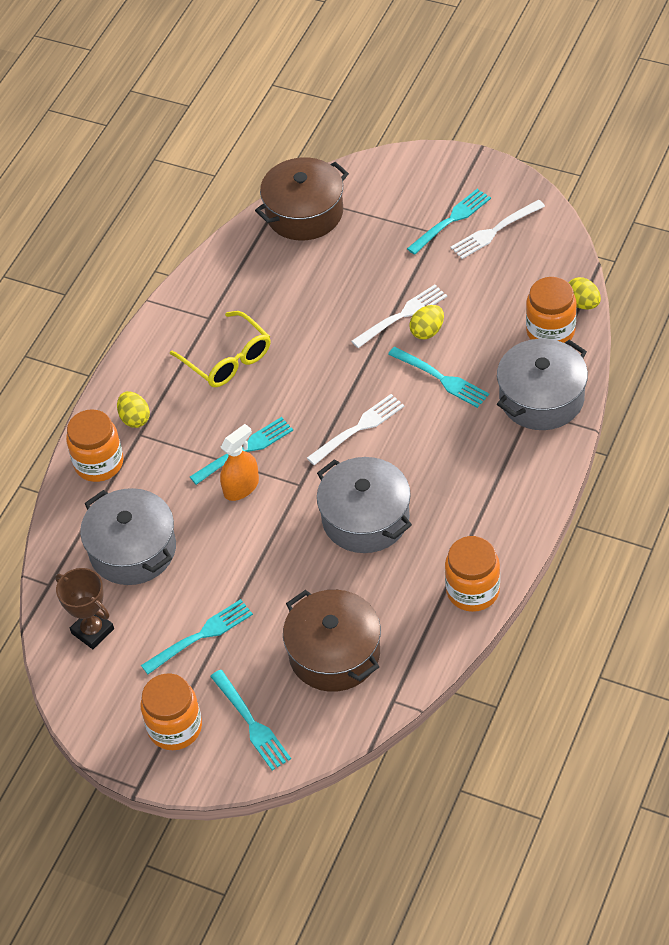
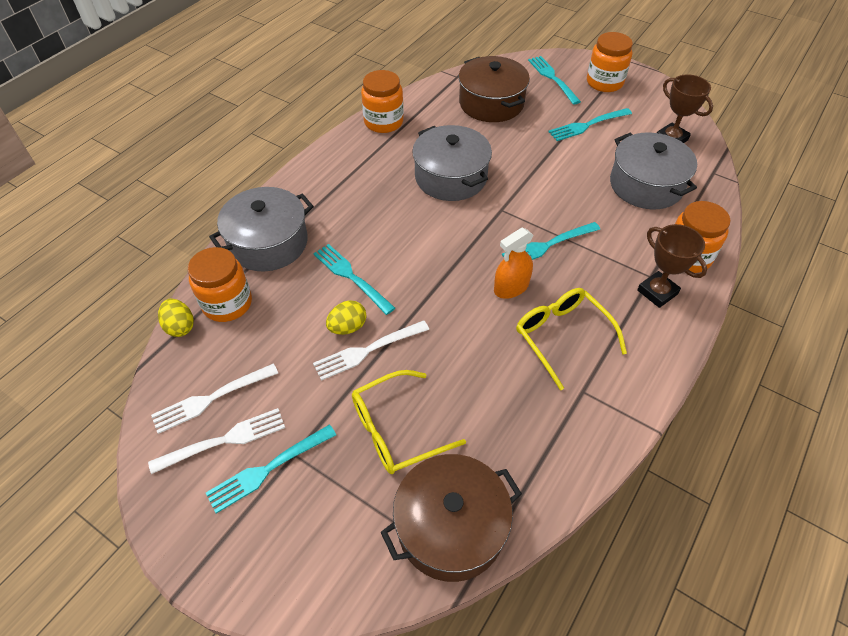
camera: 175 degrees left, 0 degrees up
yellow egg [117,391,150,428] -> brown trophy [637,224,707,308]
orange spray bottle [220,424,259,501] -> orange spray bottle moved to [494,227,533,299]
white fork [307,394,405,465] -> white fork moved to [151,363,278,434]
none -> yellow glasses [352,370,466,474]

